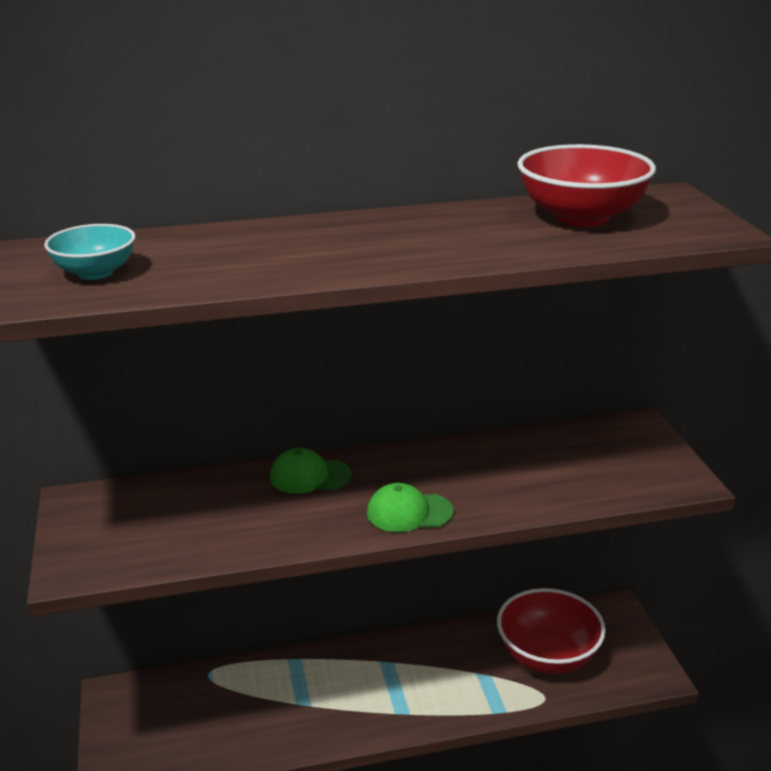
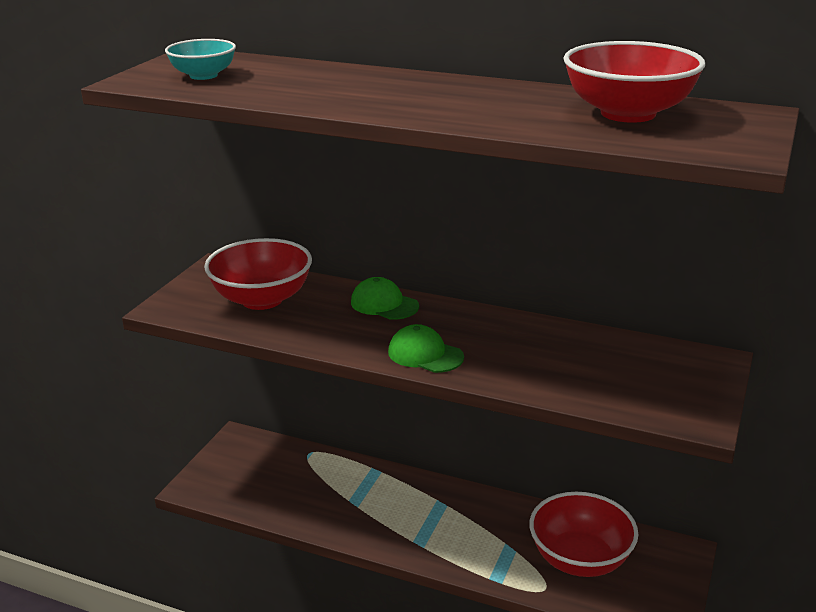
camera: 35 degrees right, 0 degrees up
none -> red bowl [204,238,312,310]

